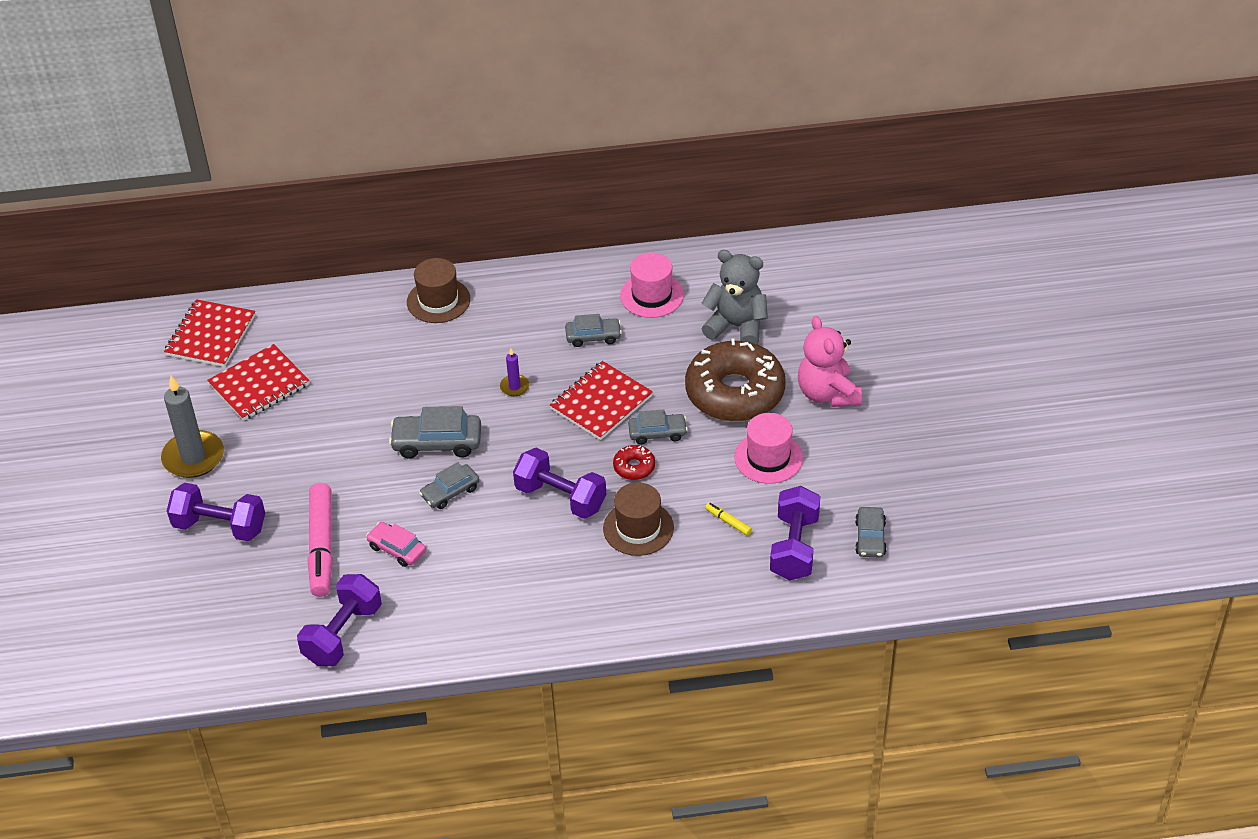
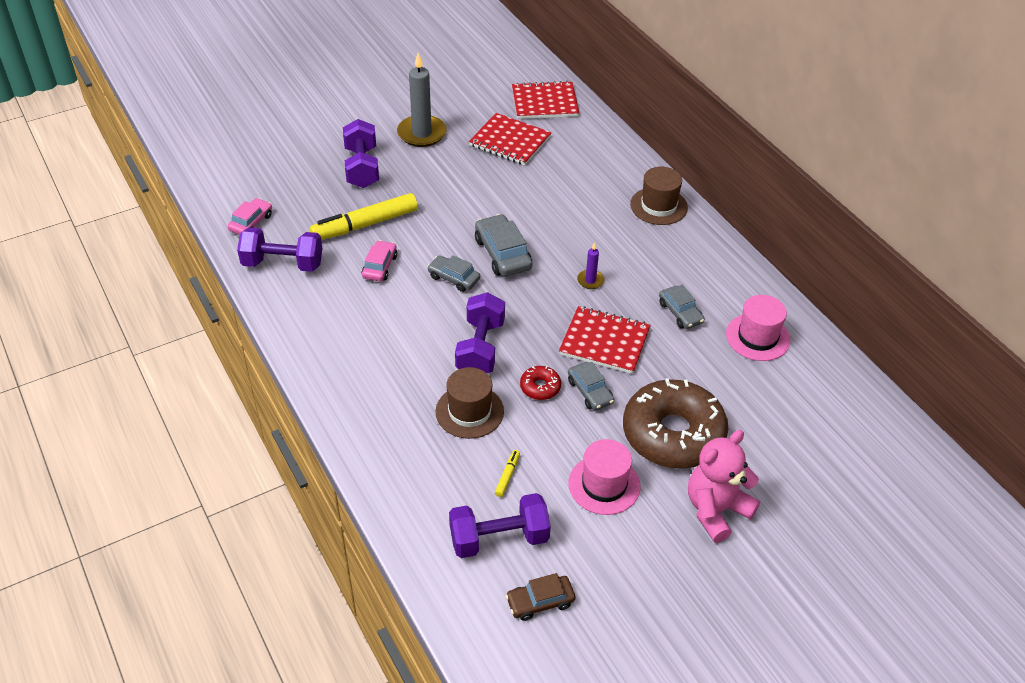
camera: 65 degrees right, 0 degrees up
pink marker [308,483,333,597] -> yellow marker [310,193,418,240]
grey teddy bear [701,250,768,345] -> none
grey car [855,507,887,558] -> brown car [505,573,576,621]
none -> pink car [228,198,272,235]

